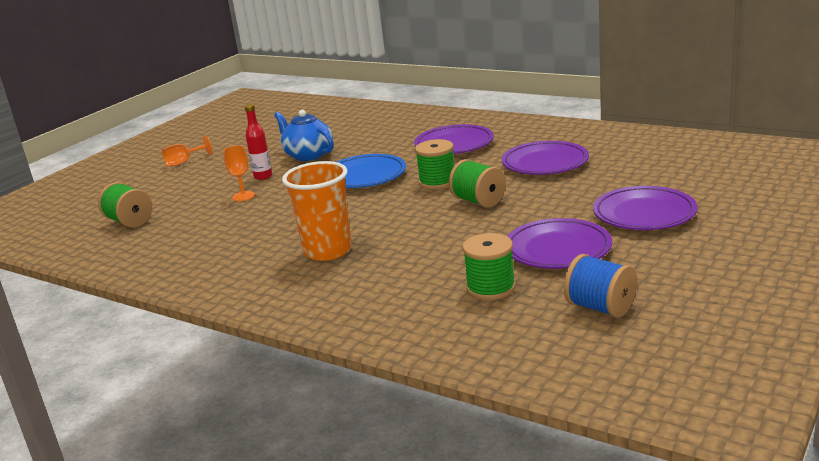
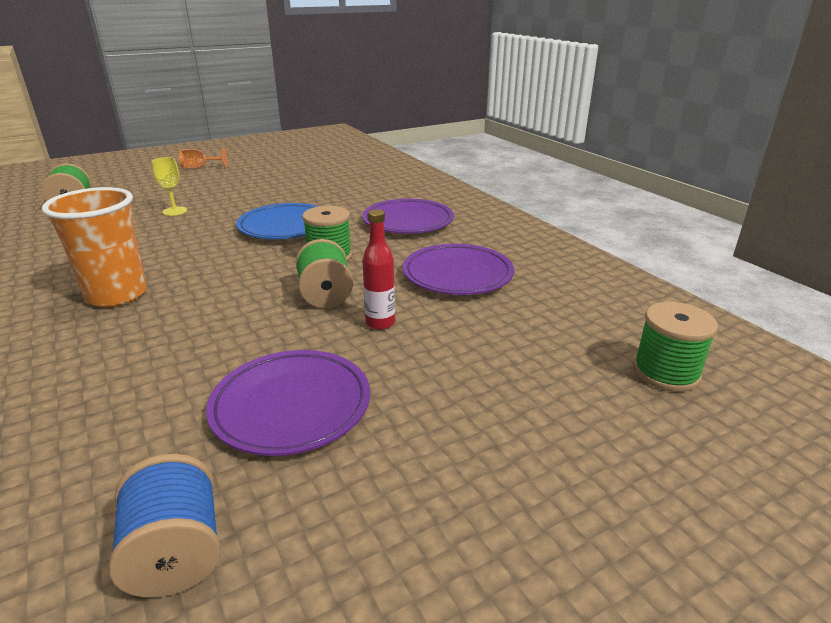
camera: 25 degrees right, 5 degrees up
orange goblet [223,145,255,201] -> yellow goblet [151,157,187,216]
red bottle [245,104,272,180] -> red bottle moved to [362,209,395,330]
blue teapot [274,110,334,161] -> none
green spool [463,233,516,300] -> green spool moved to [633,302,718,392]
purple plate [593,186,698,230] -> none

